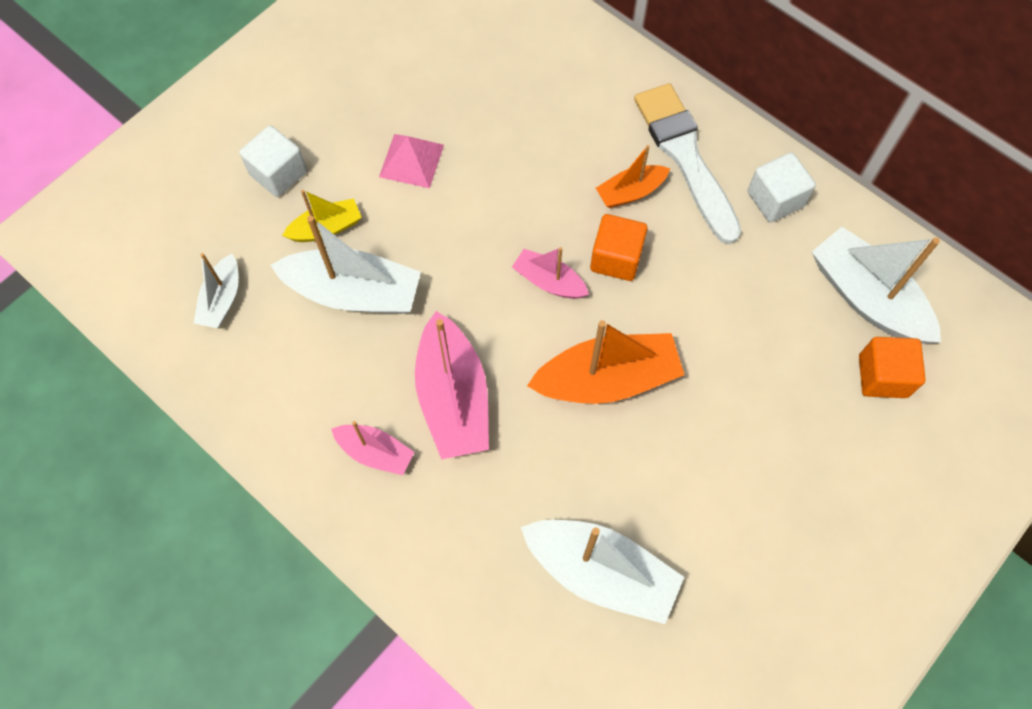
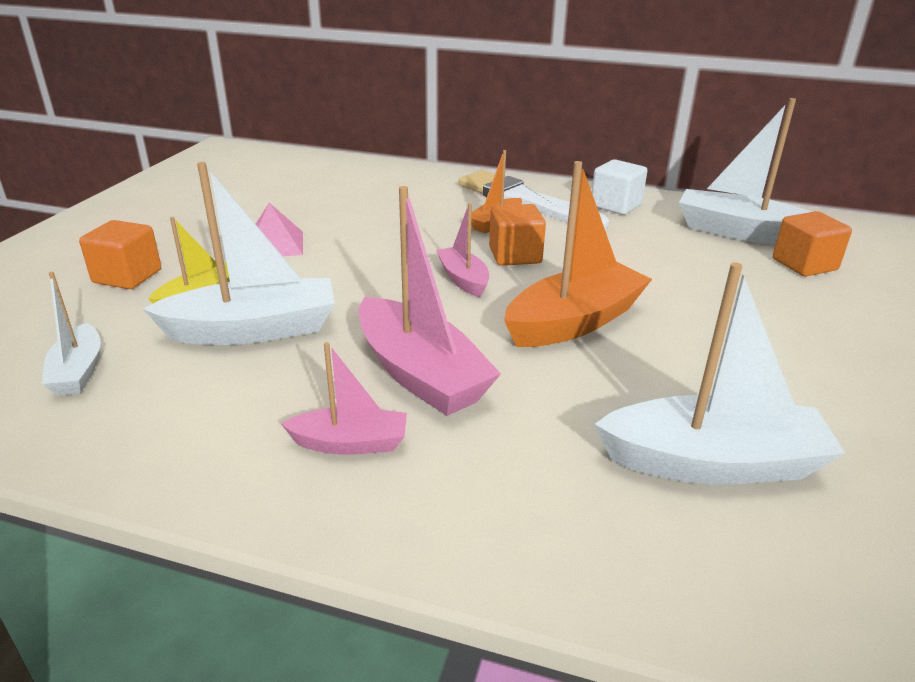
camera: 25 degrees left, 35 degrees down
white cube [239,125,307,197] -> orange cube [79,220,161,289]
pink boat [512,247,589,299] -> pink boat turned 60 degrees clockwise [436,203,489,297]

